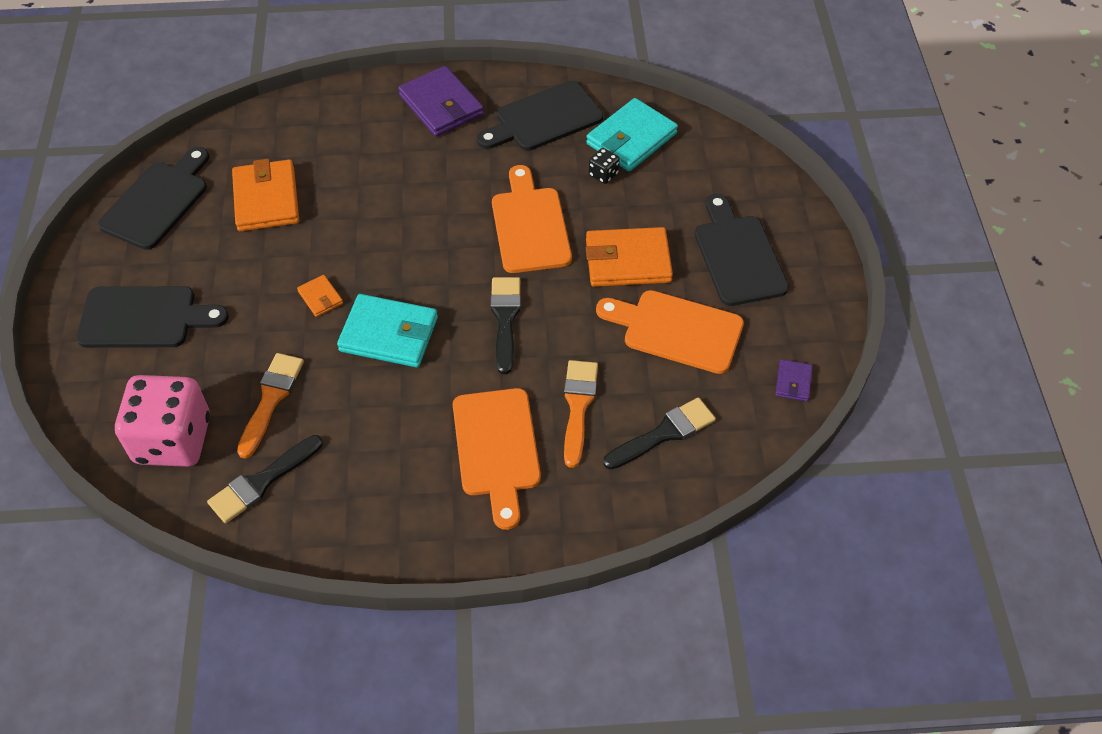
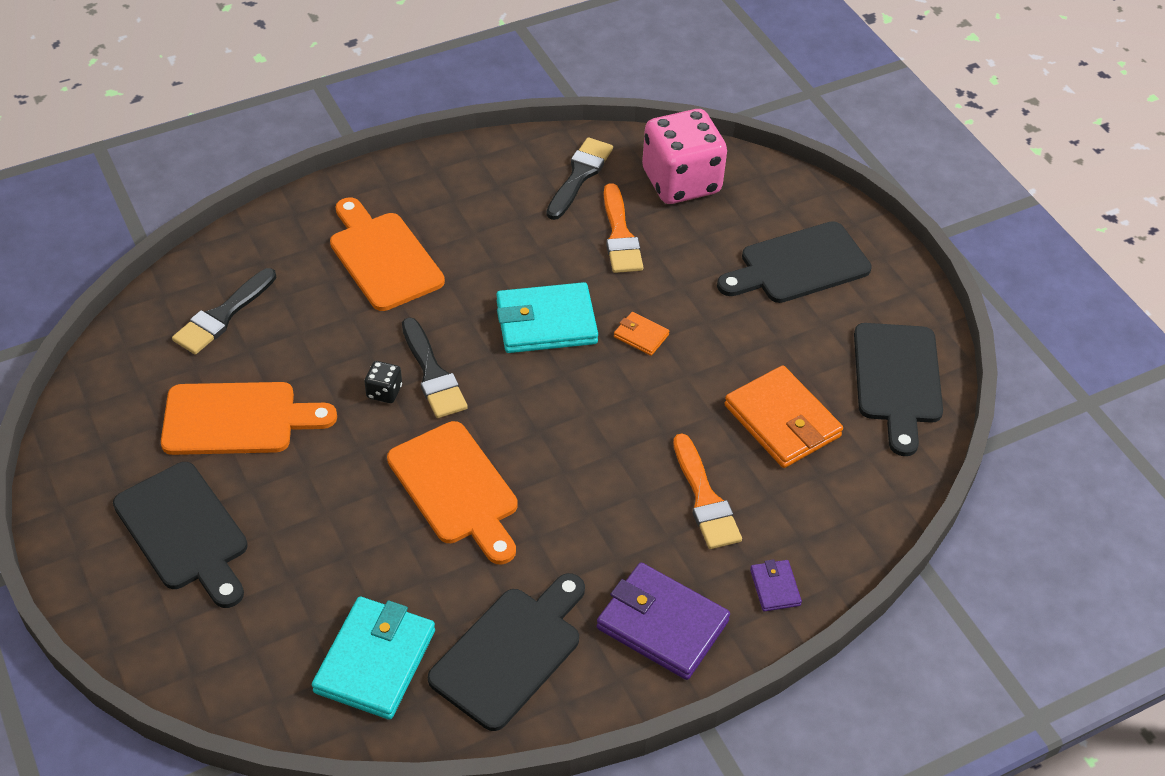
camera: 155 degrees right, 5 degrees down
orange brush [564,360,598,468] -> orange brush moved to [673,434,742,549]
orange wallet [586,227,673,287] -> none
black dice [588,148,620,184] -> black dice moved to [364,361,402,403]
purple wallet [775,359,813,402] -> purple wallet moved to [750,559,802,612]

